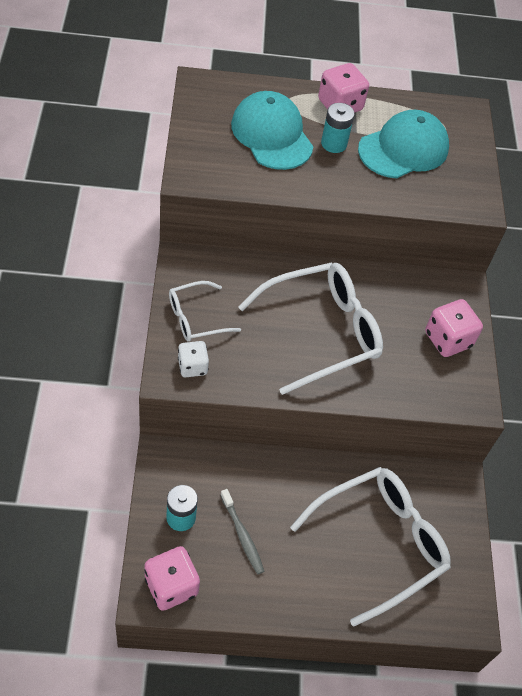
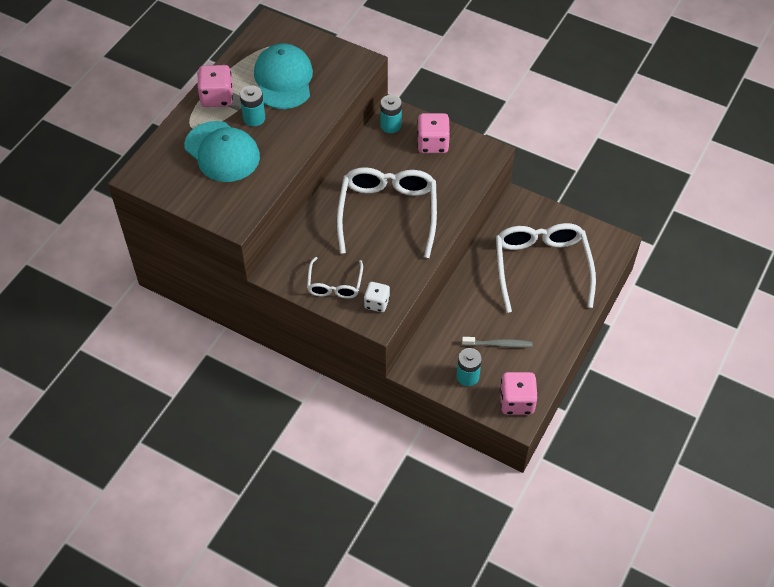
camera: 55 degrees left, 0 degrees up
turquoise cap [231,91,314,170] -> turquoise cap turned 135 degrees counterclockwise [184,121,260,182]
none -> turquoise battery [380,95,402,133]

